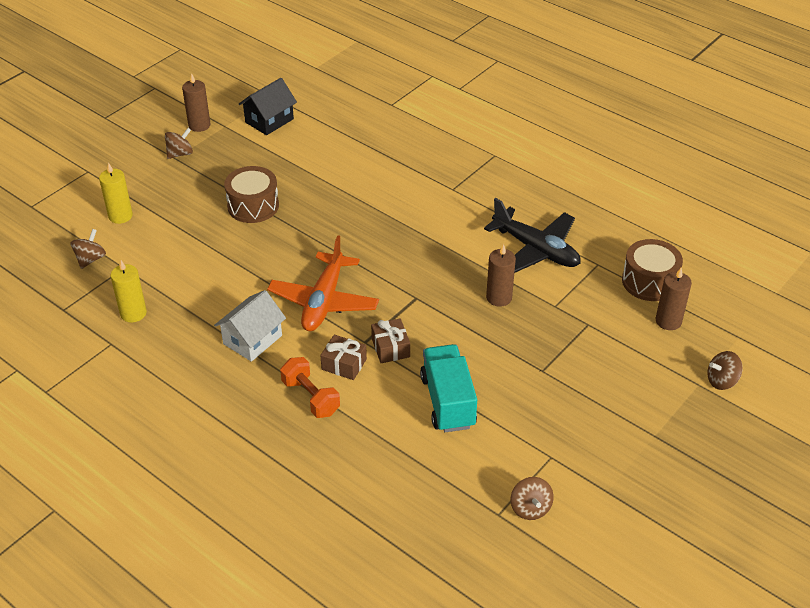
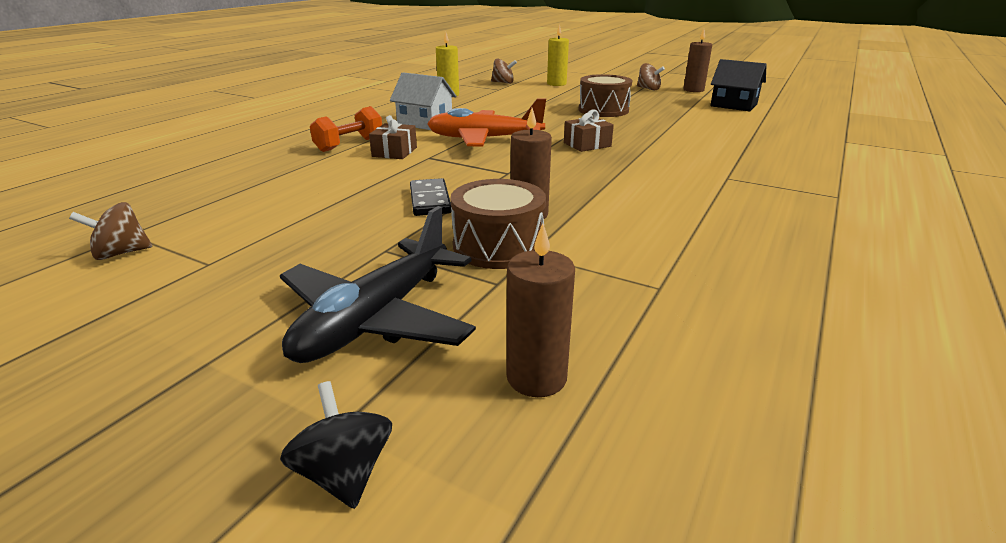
camera: 80 degrees right, 15 degrees down
brown gift [371,318,410,363] -> brown gift moved to [564,109,614,152]
turquoise truck [420,344,477,432] -> none
black plane [484,198,581,273] -> black plane moved to [280,206,476,363]
brown drum [622,239,683,301] -> brown drum moved to [451,179,546,269]
brown spinning top [707,351,743,390] -> black spinning top [280,381,392,509]
none -> black domino [410,178,451,216]

